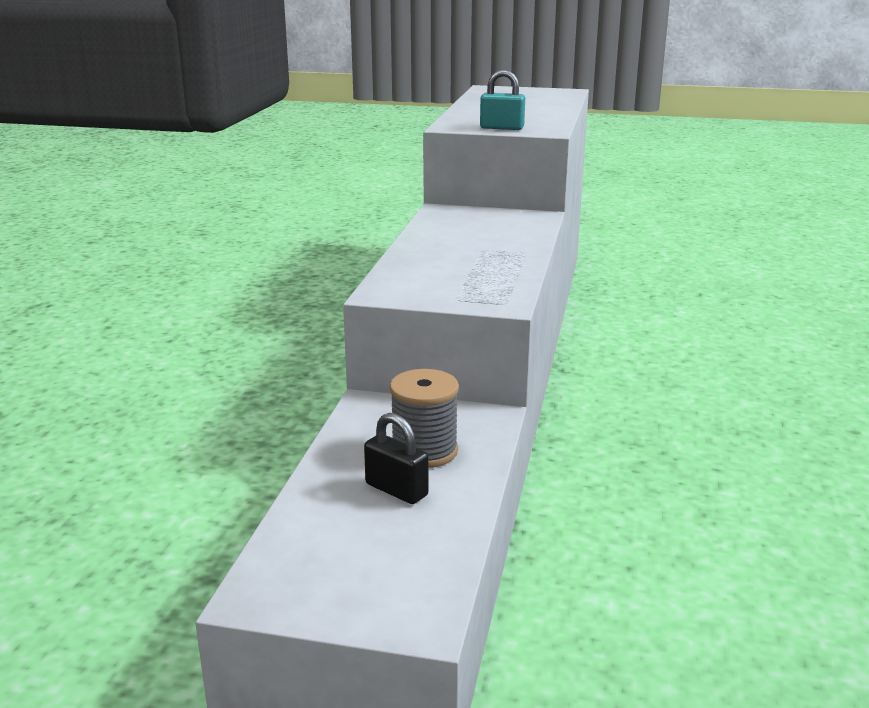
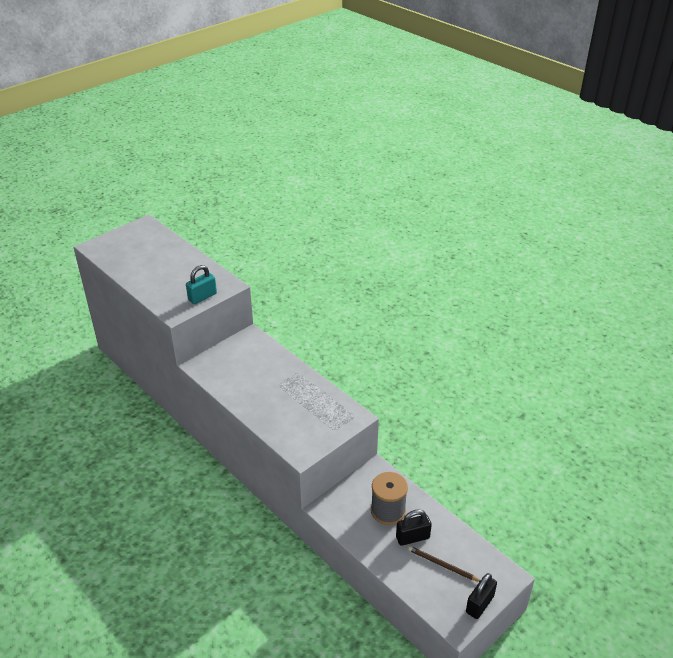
camera: 55 degrees left, 15 degrees up
none -> brown pencil [408,546,481,582]
none -> black padlock [466,573,497,619]

